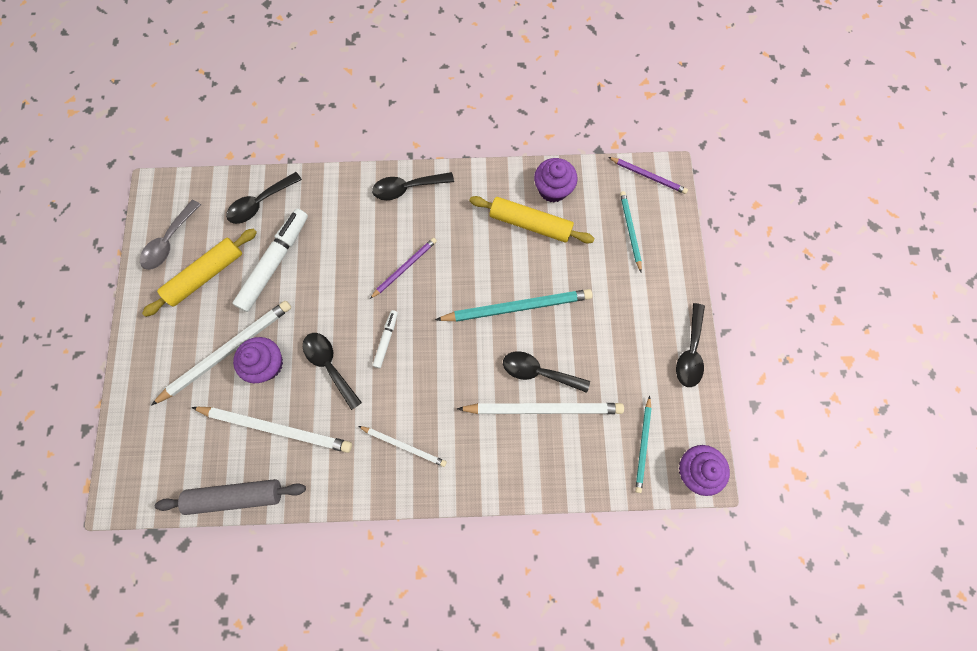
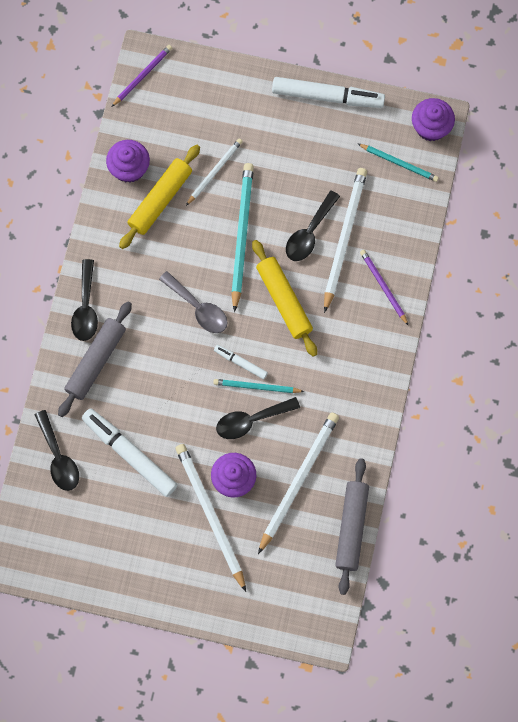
camera: 75 degrees left, 0 degrees up
grey spoon [140,200,201,270] -> grey spoon moved to [159,271,228,333]
yellow rolling pin [142,228,257,317] -> yellow rolling pin moved to [252,240,317,357]
white pencil [358,426,447,467] -> white pencil moved to [186,139,243,206]
purple pencil [370,238,437,299] -> purple pencil moved to [360,250,409,326]
turquoise pencil [620,191,642,272] -> turquoise pencil moved to [213,379,305,393]
black spoon [676,303,705,387] -> white marker [272,77,385,108]
none -> grey rolling pin [58,301,132,417]

